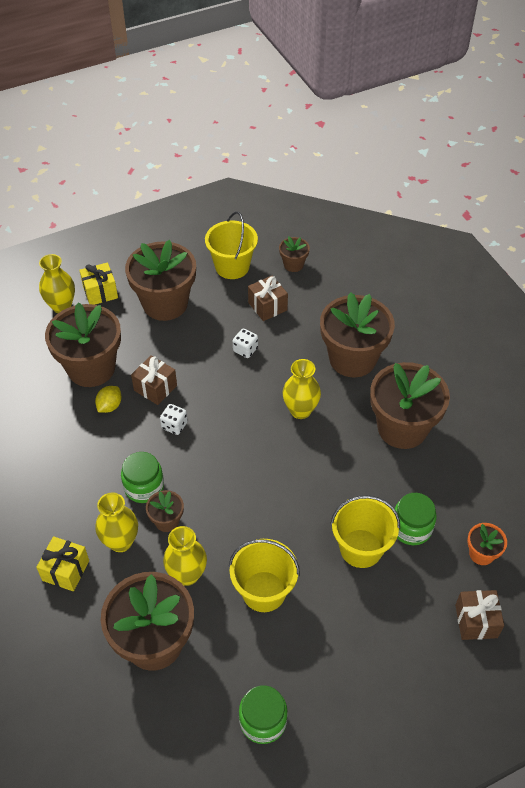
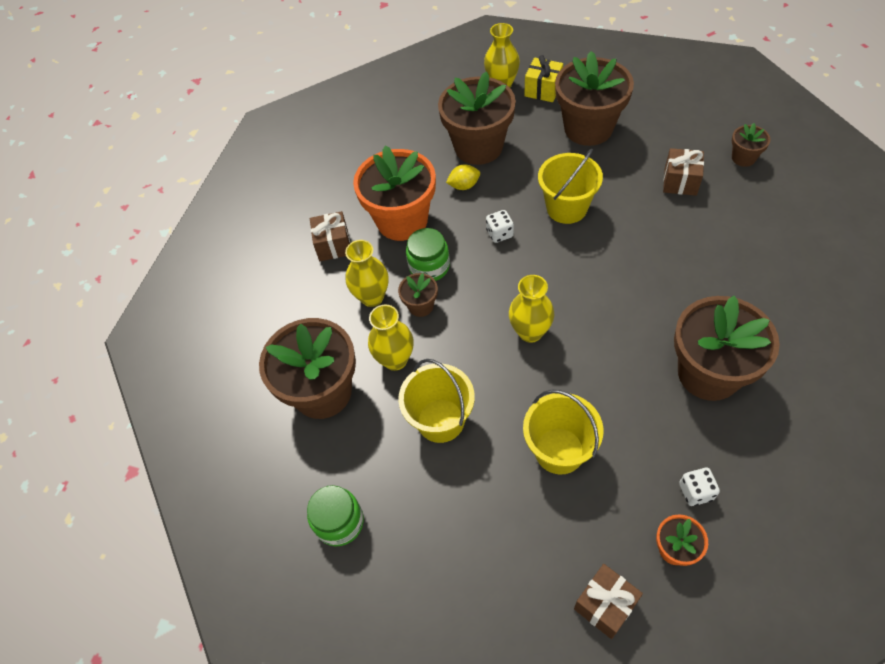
camera: 50 degrees right, 5 degrees up
yellow gift [36,536,89,591] -> none
brown gift [131,355,177,405] -> brown gift moved to [310,211,350,261]
yellow bucket [205,211,258,279] -> yellow bucket moved to [538,149,603,224]
white dice [233,329,258,358] -> white dice moved to [679,468,720,506]
yellow vase [283,359,321,419] -> yellow vase moved to [509,275,554,343]
brown flower pot [320,292,395,377] -> none
green jar [395,493,437,545] -> none
none -> orange flower pot [353,145,436,241]

